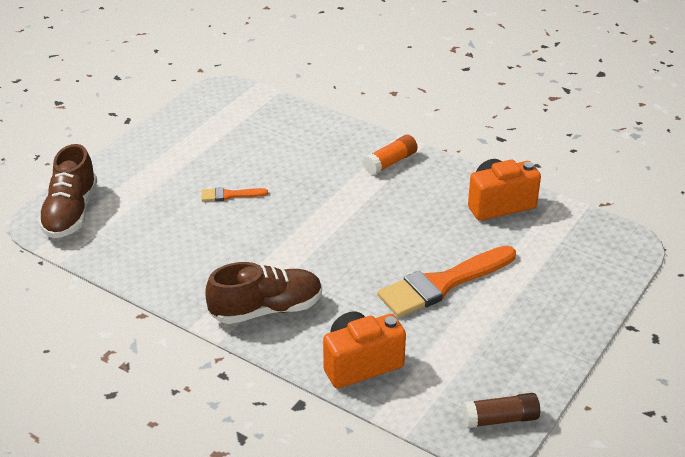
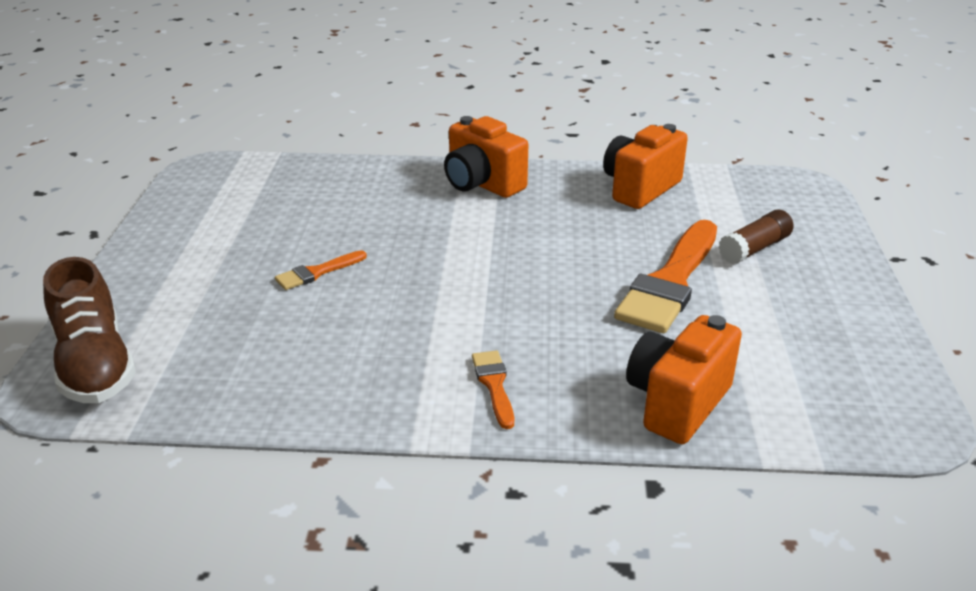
camera: 30 degrees left, 5 degrees down
brown shoe [206,262,322,324] -> orange brush [472,350,514,429]
orange glue stick [363,135,417,175] -> orange camera [444,116,528,198]
brown glue stick [462,393,540,428] -> brown glue stick moved to [718,210,794,264]

